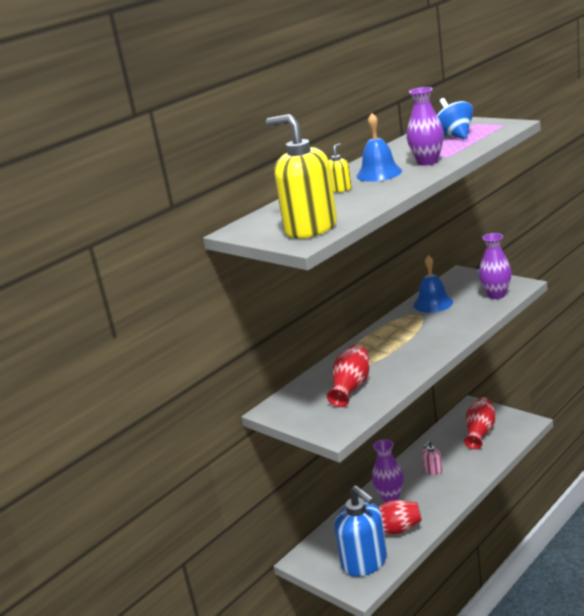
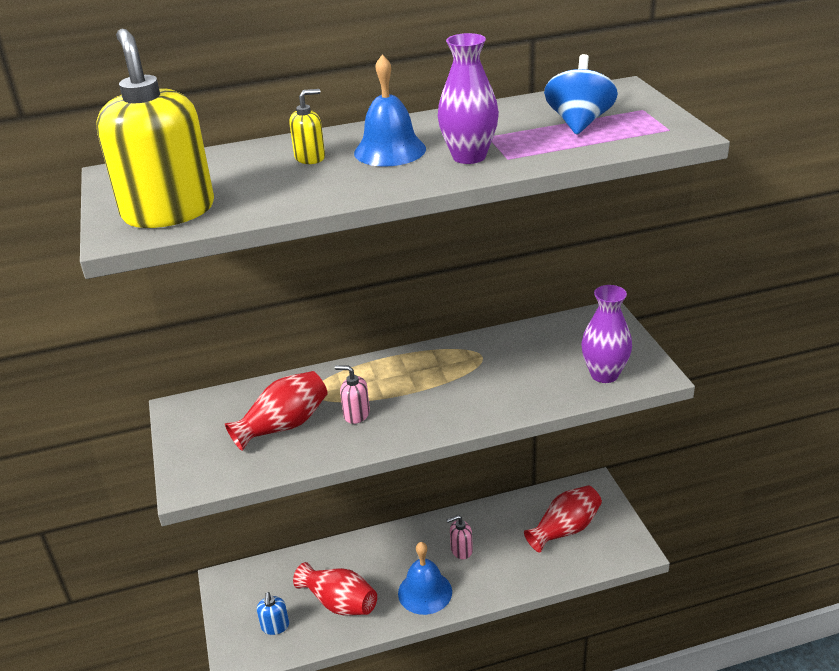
camera: 30 degrees right, 10 degrees up
blue soap dispenser [334,485,387,577] -> blue soap dispenser [257,592,289,635], size x0.43
purple vase [372,440,404,502] -> none
blue bell [414,255,453,313] -> blue bell moved to [398,542,452,615]
none -> pink soap dispenser [335,365,370,424]

